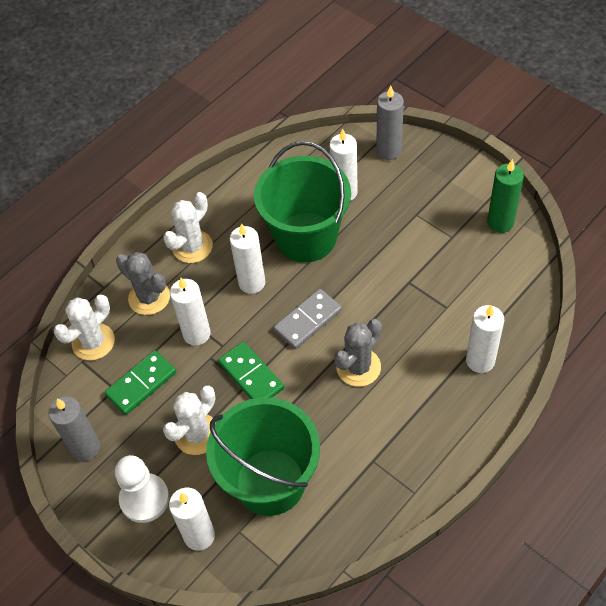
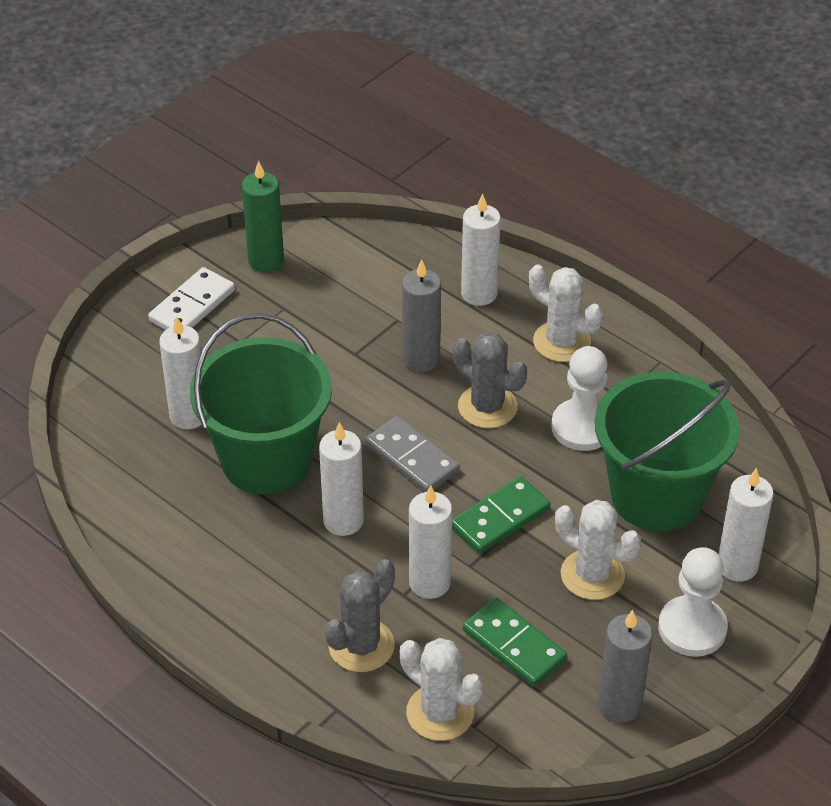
camera: 95 degrees left, 10 degrees down
white cactus [163,192,213,263] -> white cactus moved to [529,264,603,362]
grey candle [376,86,404,160] -> grey candle moved to [402,259,441,372]
none -> white domino [148,267,235,330]
none -> white pawn [551,346,608,451]

